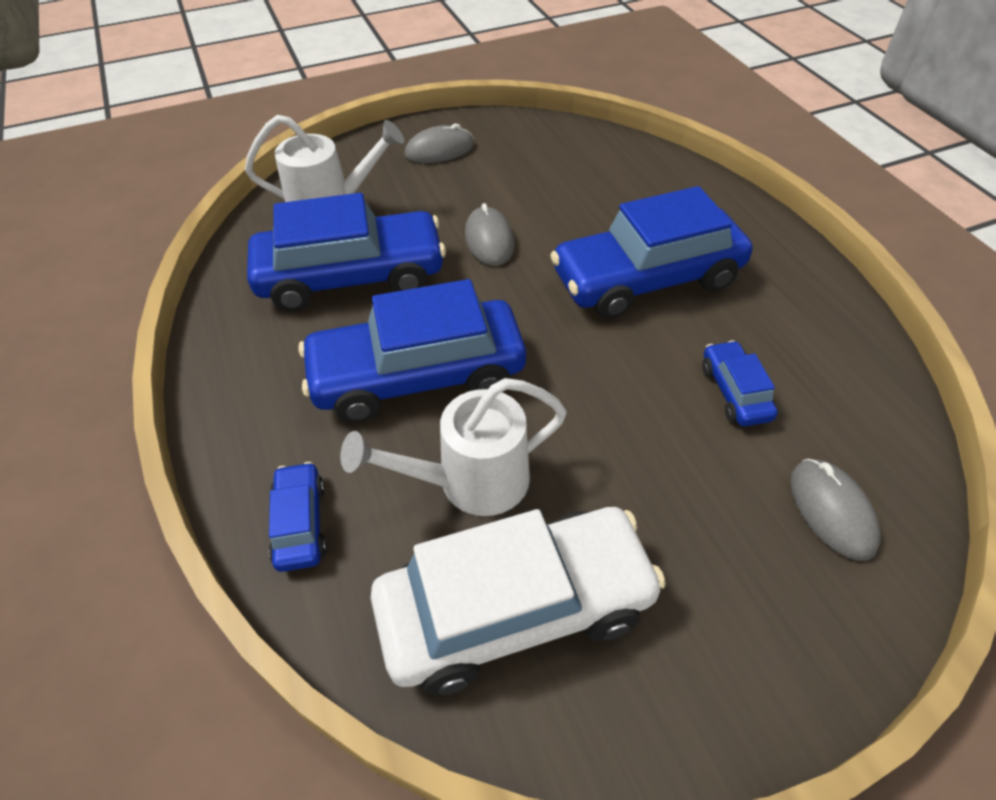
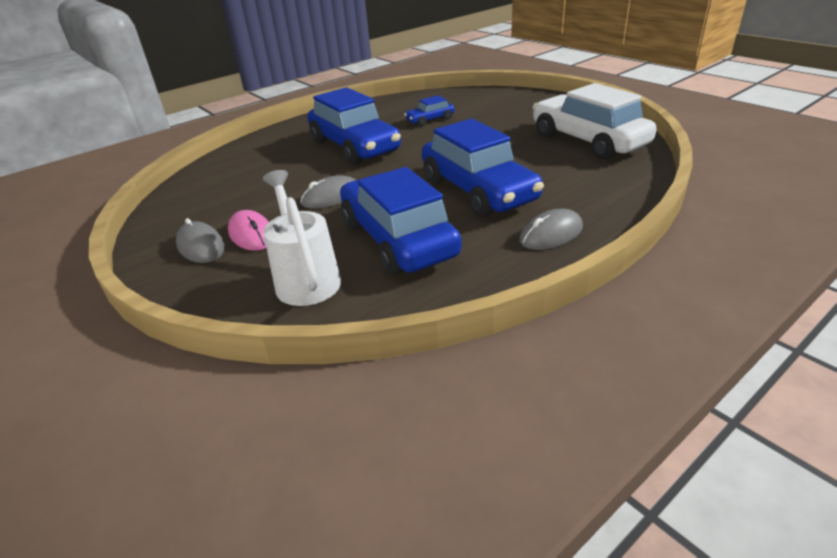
camera: 105 degrees left, 15 degrees down
blue car [269,462,327,572] -> none
white watering can [340,378,567,516] -> none
grey mouse [791,459,881,561] -> grey mouse moved to [519,209,583,250]
none -> pink mouse [228,210,269,251]

